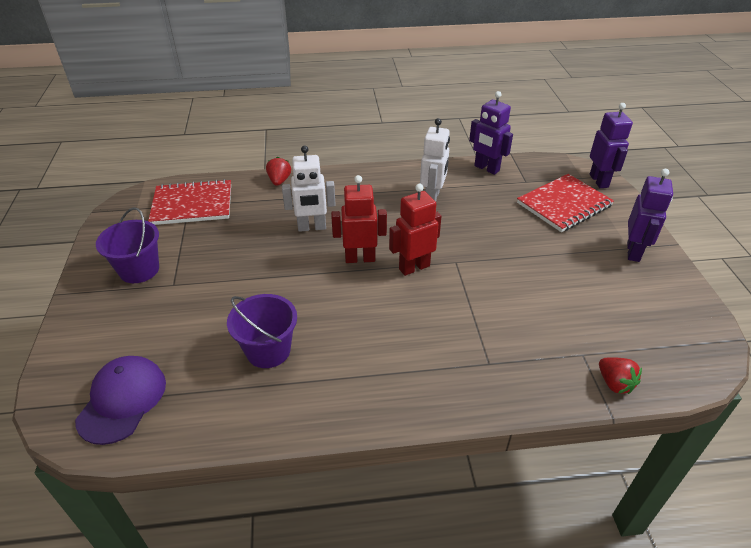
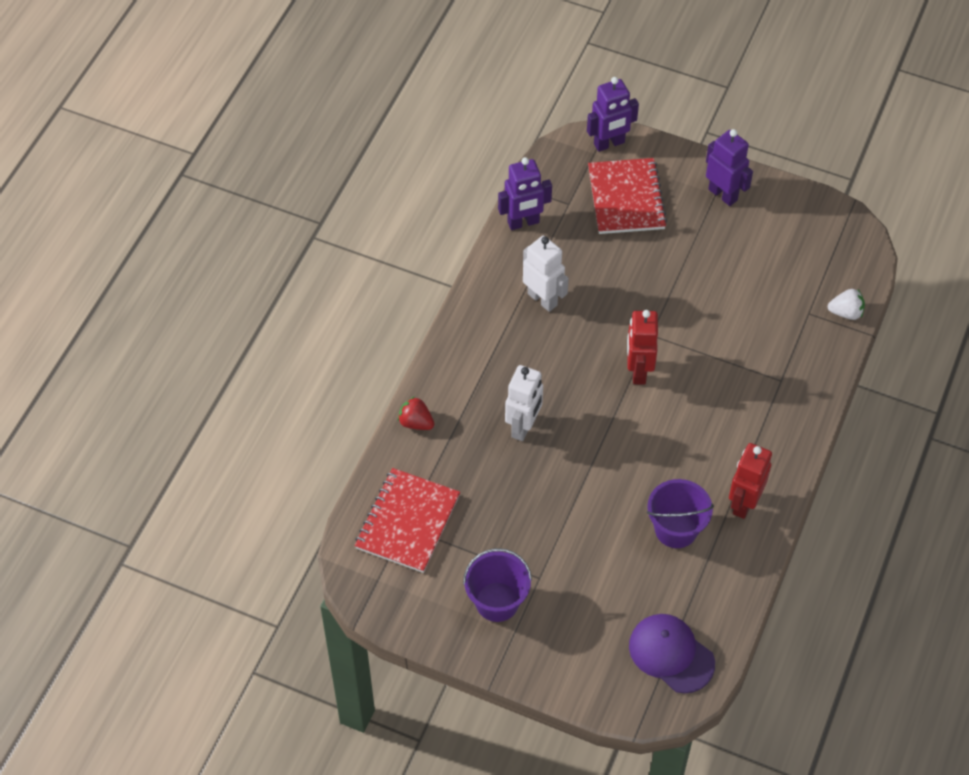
camera: 60 degrees left, 15 degrees up
red robot [331,175,387,263] -> red robot moved to [729,443,772,519]
purple robot [590,103,633,188] -> purple robot turned 135 degrees clockwise [587,77,639,152]
red strawberry [599,357,642,394] -> white strawberry [827,289,865,320]

